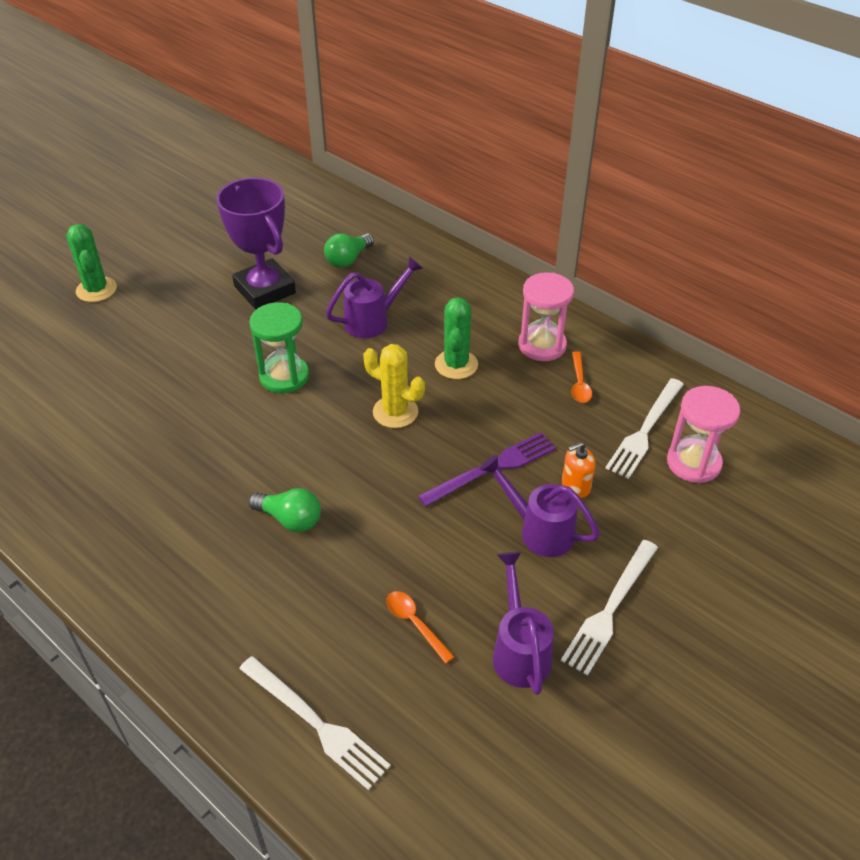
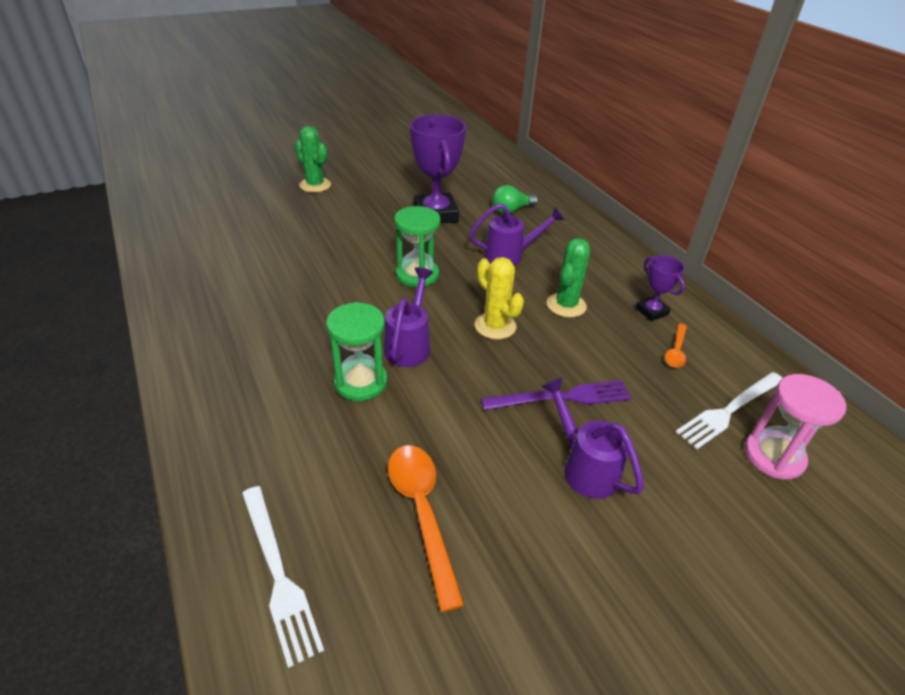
camera: 20 degrees right, 5 degrees down
green cactus [66,224,117,302] -> green cactus turned 45 degrees counterclockwise [295,126,331,192]
green light bulb [248,488,321,532] -> green hourglass [326,302,388,401]
orange spoon [386,591,454,664] -> orange spoon [388,445,464,612], size x1.82
purple watering can [493,552,554,695] -> purple watering can moved to [384,268,433,367]
pink hourglass [518,272,574,361] -> purple trophy [636,256,685,321]
white fork [561,540,658,676] -> none
orange soap dispenser [562,442,596,498] -> none

